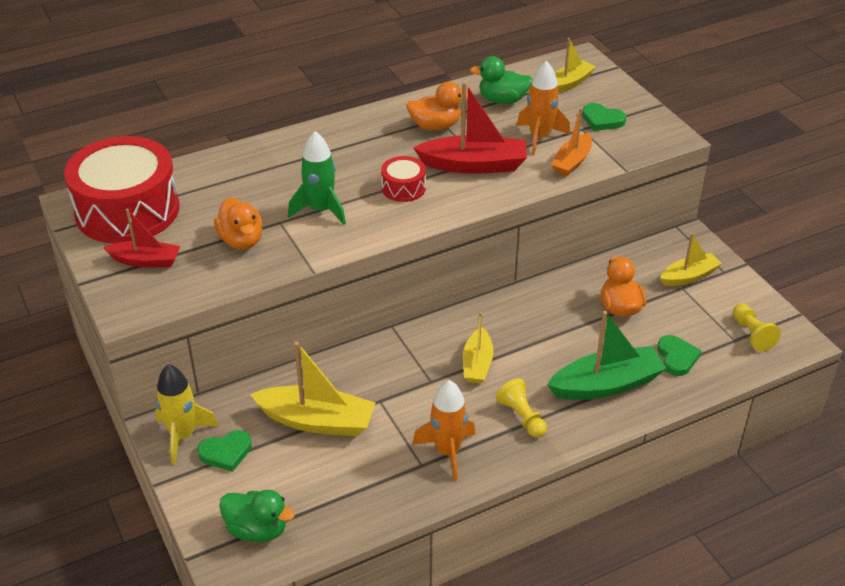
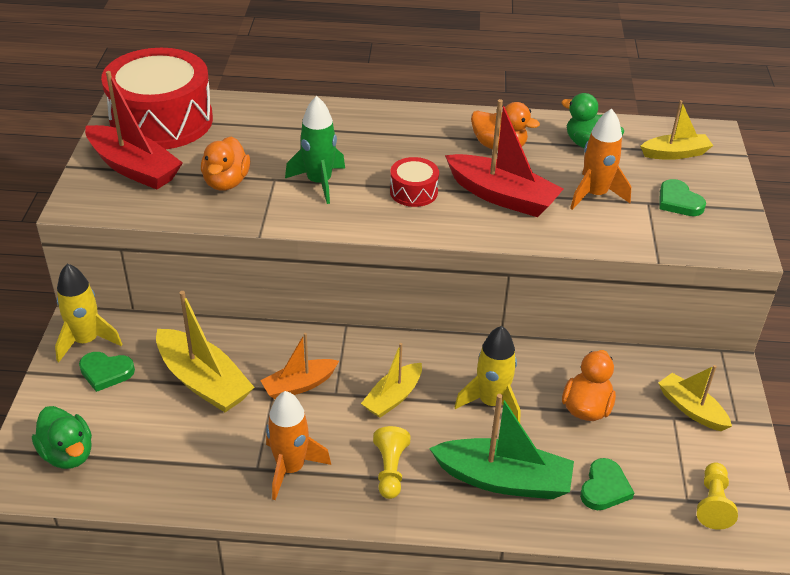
camera: 30 degrees right, 0 degrees up
red boat [103,209,180,267] -> red boat [85,71,183,190], size x1.62
orange boat [551,108,592,176] -> orange boat moved to [260,333,339,399]
yellow boat [660,233,722,286] -> yellow boat turned 135 degrees counterclockwise [658,365,732,431]
none -> yellow rocket [454,326,520,423]

